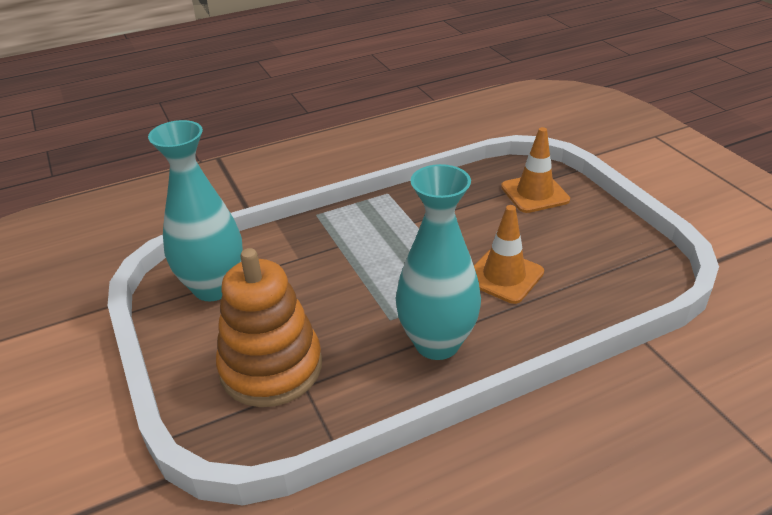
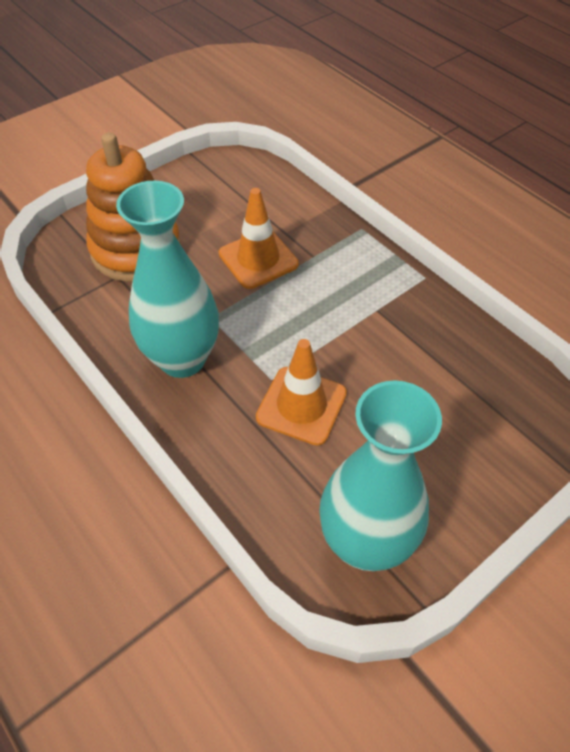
camera: 75 degrees right, 15 degrees up
turquoise vase [148,120,243,301] -> turquoise vase moved to [319,380,442,571]
orange traffic cone [501,127,570,213] -> orange traffic cone moved to [219,188,299,289]

